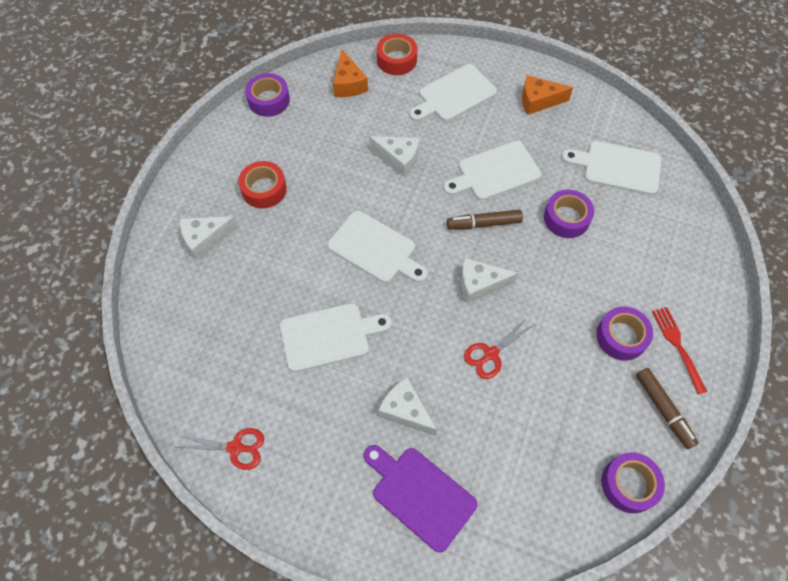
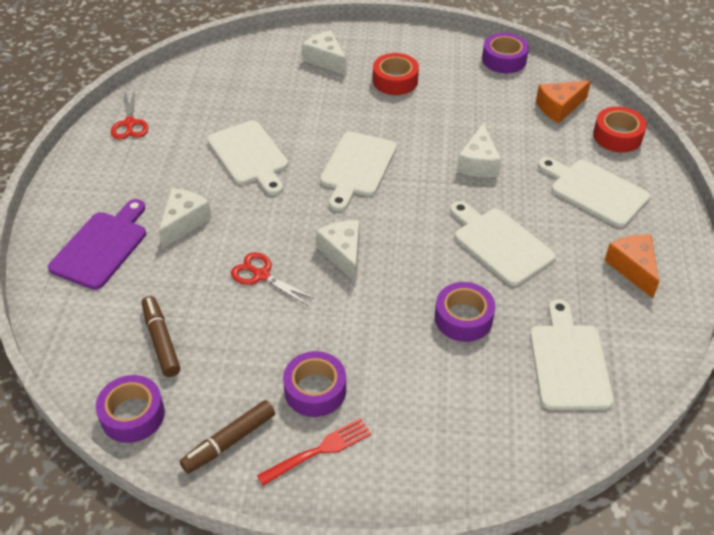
camera: 75 degrees right, 15 degrees down
brown marker [447,210,523,230] -> brown marker moved to [142,296,180,377]

